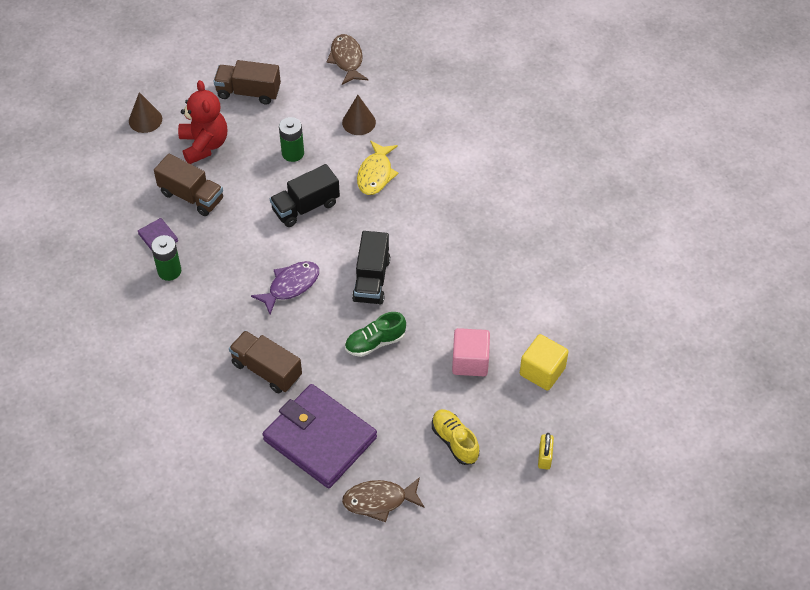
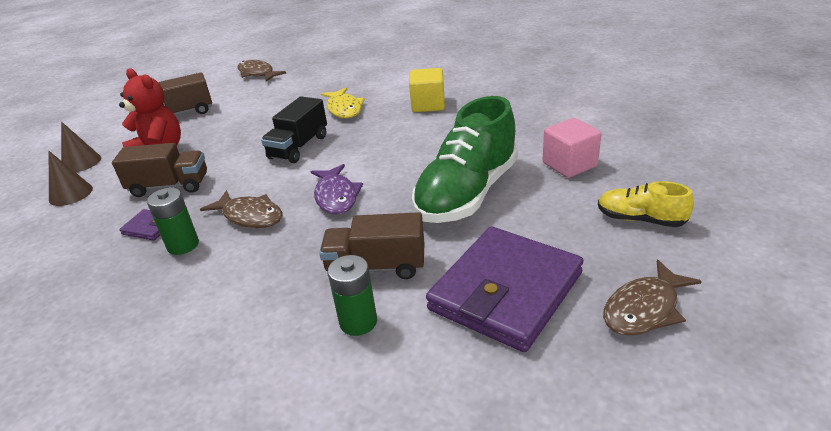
camera: 30 degrees left, 20 degrees down
purple fish [251,261,319,314] -> purple fish turned 150 degrees clockwise [311,164,363,214]
purple wallet [263,384,377,488] -> purple wallet turned 60 degrees counterclockwise [426,226,583,352]
green battery [279,117,304,162] -> green battery moved to [328,255,377,336]
brown cone [342,95,376,135] -> brown cone moved to [49,151,93,206]
green shoe [345,312,406,357] -> green shoe [412,96,518,223], size x1.99
black truck [352,231,390,304] -> none
yellow cube [520,334,569,391] -> yellow cube moved to [409,68,445,112]
yellow padlock [538,433,554,469] -> none
none -> brown fish [200,190,282,228]

